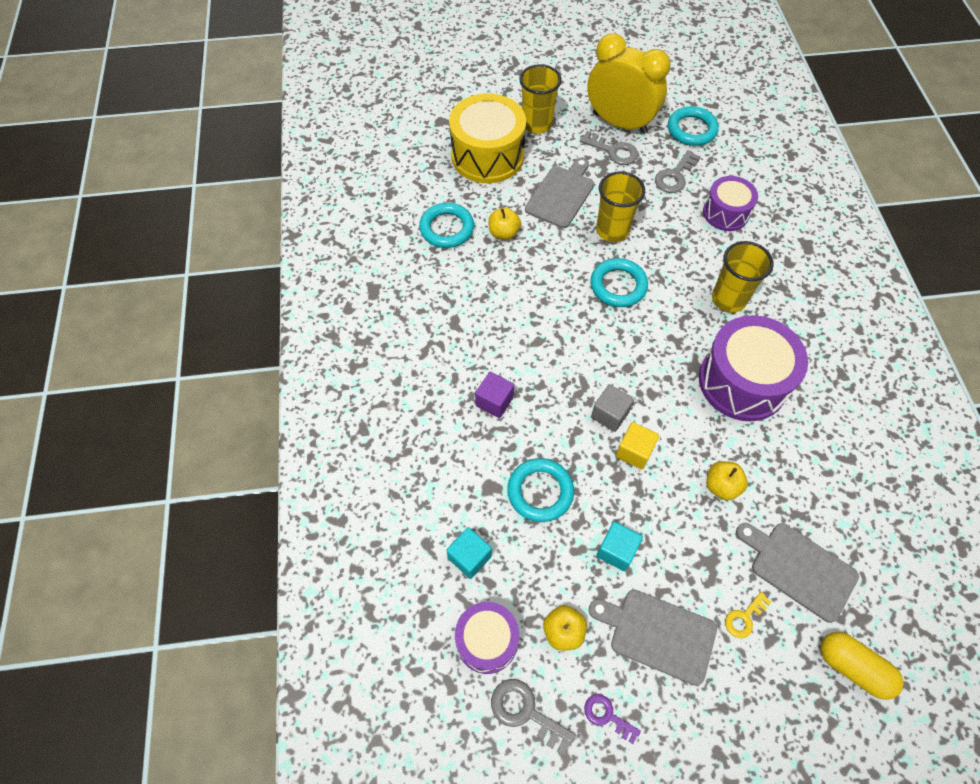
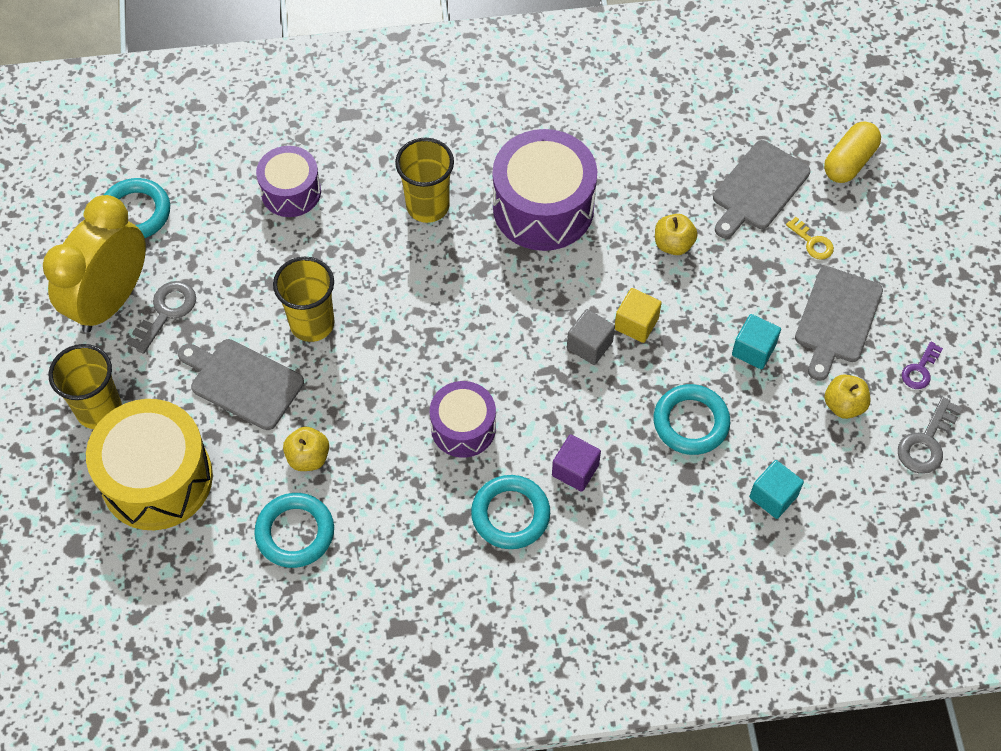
camera: 90 degrees left, 0 degrees up
purple drum [455,602,519,674] -> purple drum moved to [430,381,496,458]
turquoise ring [590,258,648,307] -> turquoise ring moved to [471,475,550,549]
grey key [655,150,701,193] -> none

